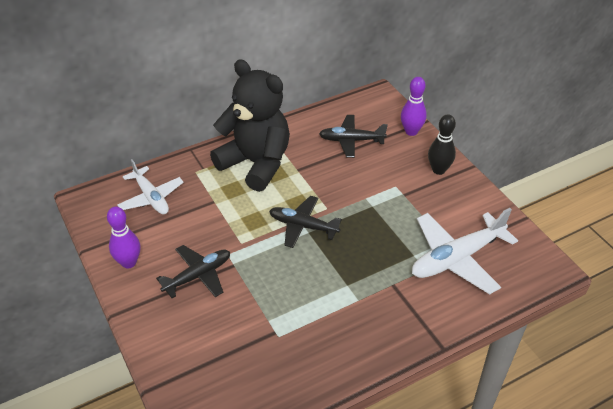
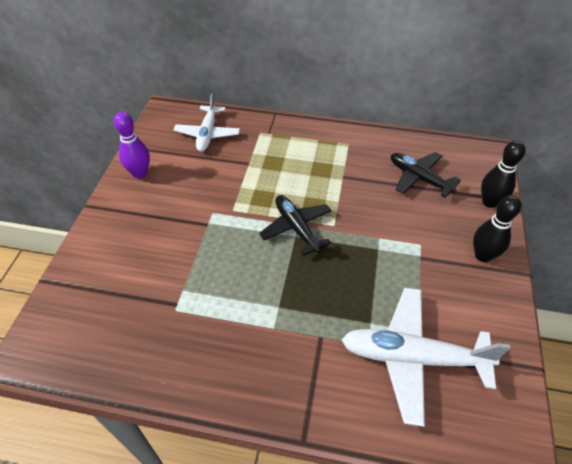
camera: 40 degrees right, 5 degrees up
black plane [156,245,230,298] -> none
black teddy bear [210,59,290,192] -> none
purple bowling pin [401,77,427,136] -> black bowling pin [481,141,525,208]

